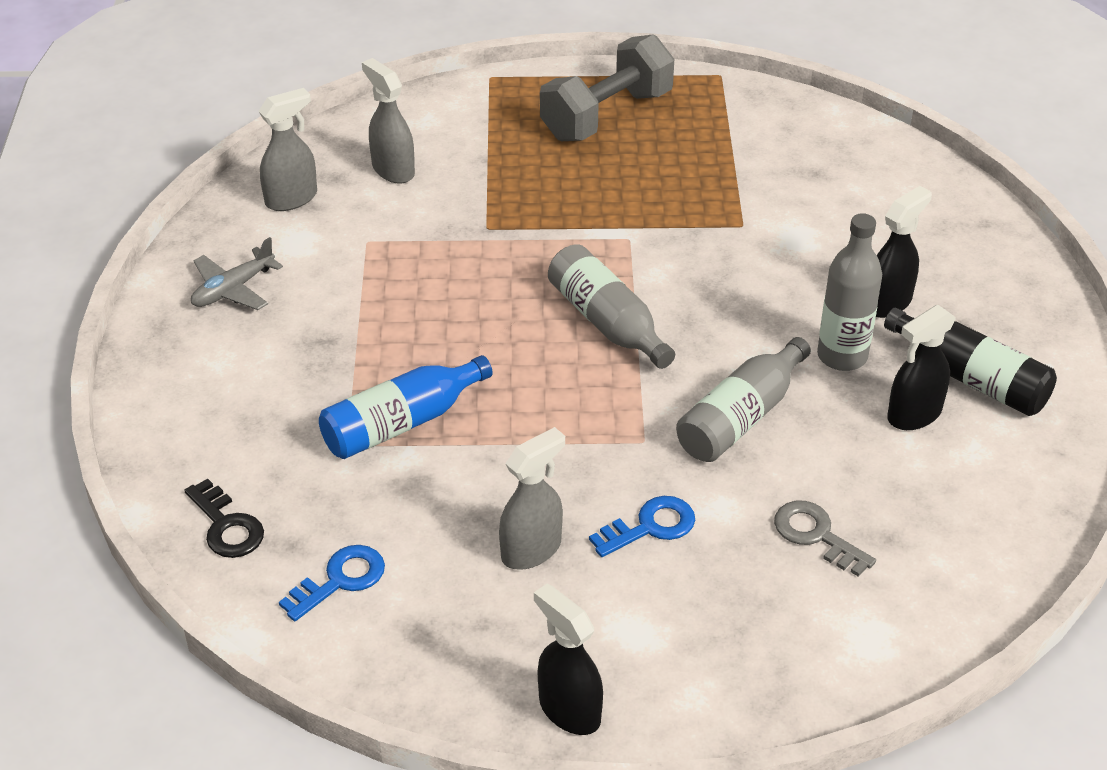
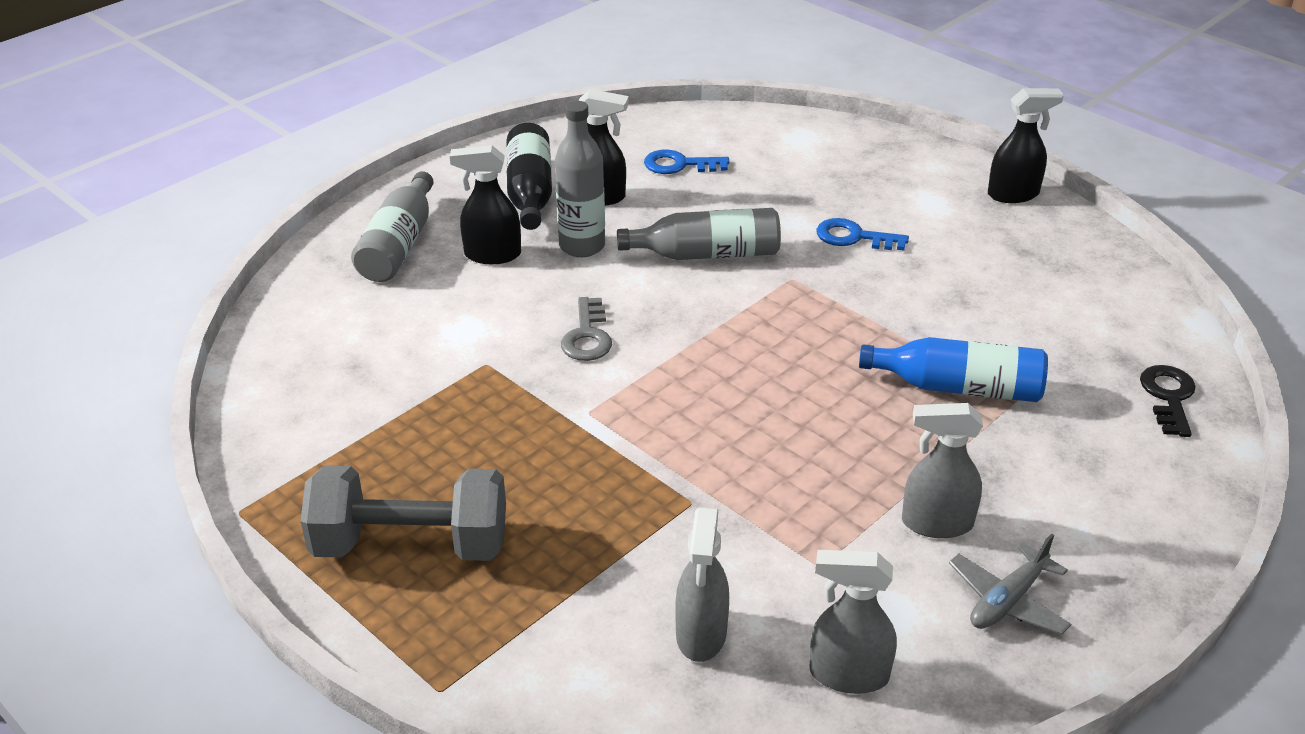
camera: 135 degrees left, 5 degrees down
grey plane [191,237,283,310] -> grey plane turned 135 degrees clockwise [949,534,1071,635]
blue key [279,545,385,621] -> blue key moved to [644,150,729,174]
grey spray bottle [499,427,565,570] -> grey spray bottle moved to [902,403,983,538]
black spray bottle [534,584,603,735] -> black spray bottle turned 105 degrees counterclockwise [988,88,1064,203]
grey bottle [548,244,675,369] -> grey bottle moved to [351,171,434,282]
grey key [774,501,876,577] -> grey key moved to [561,297,612,361]

